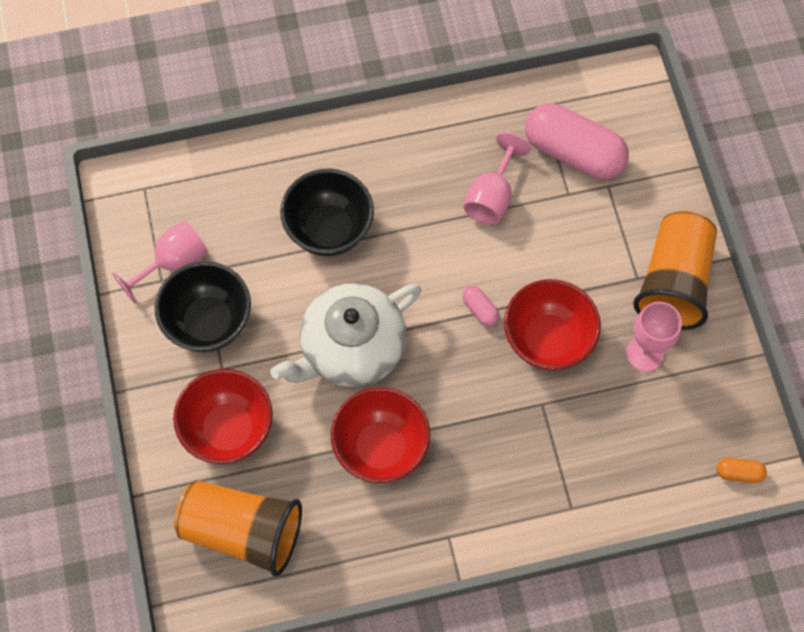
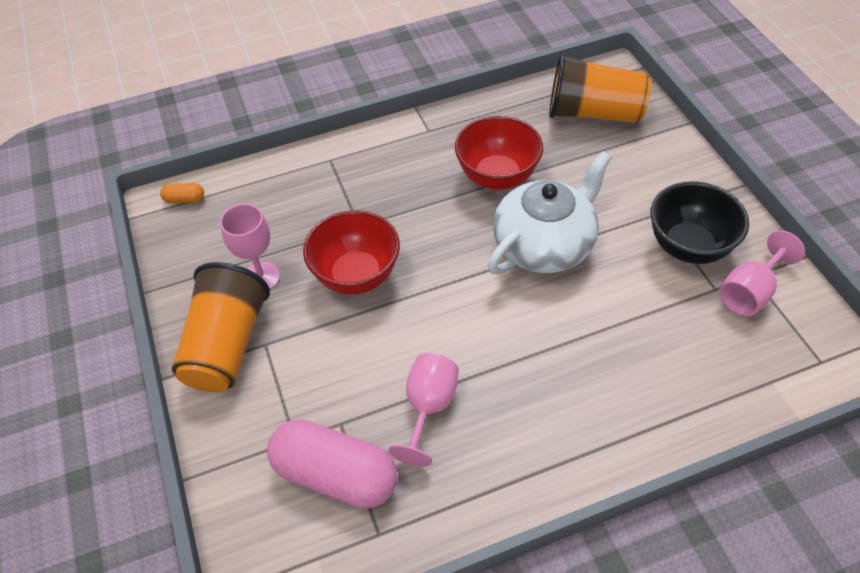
camera: 175 degrees right, 15 degrees down
red bowl [173,369,273,464] -> none
black bowl [280,169,374,256] -> none
pink capsule [462,286,500,326] -> none

